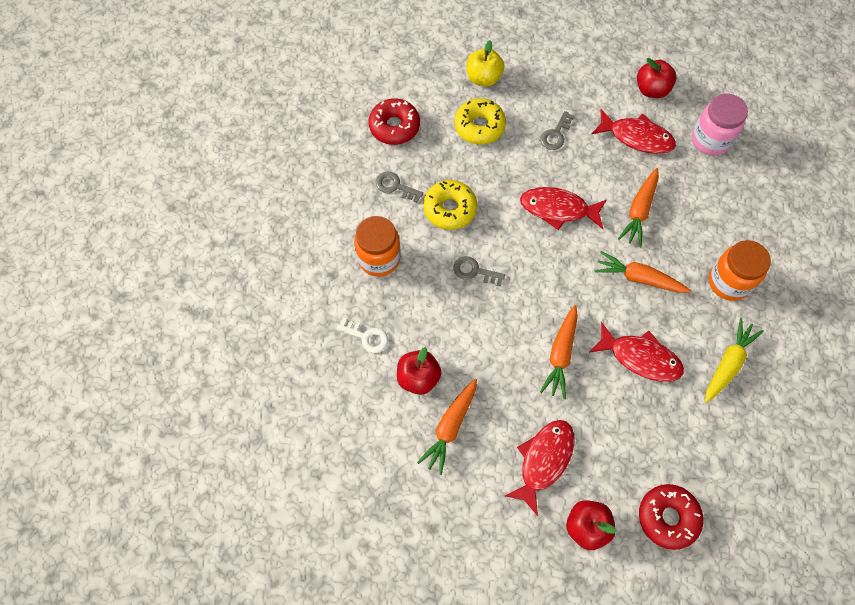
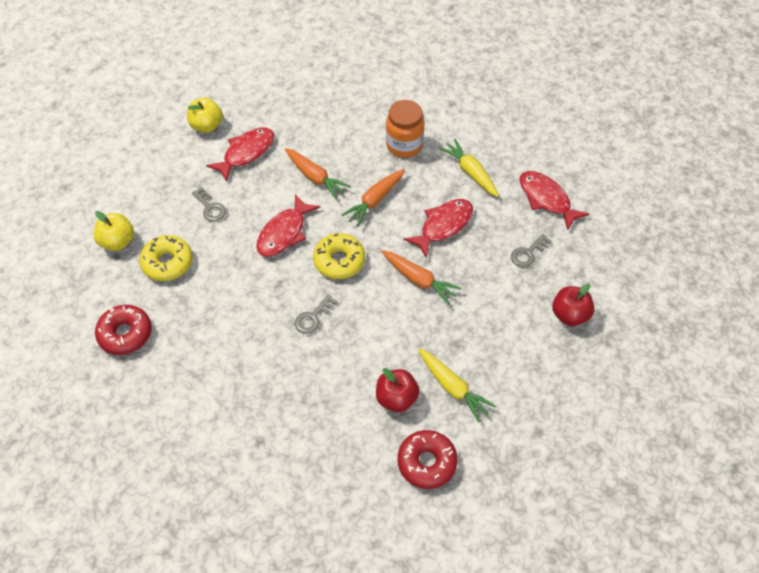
camera: 70 degrees left, 10 degrees down
white key [337,317,388,353] -> none
orange jar [354,216,401,277] -> none
grey key [376,172,423,203] -> grey key moved to [511,234,552,268]
orange carrot [417,379,477,475] -> yellow carrot [418,348,496,423]
yellow donut [423,180,477,230] -> yellow donut moved to [313,233,365,279]
red fish [505,420,575,516] -> red fish moved to [520,171,589,230]
red apple [637,58,676,98] -> yellow apple [187,98,223,133]
red donut [639,484,703,550] -> red donut moved to [398,430,458,489]
pink jar [692,94,748,155] -> none

